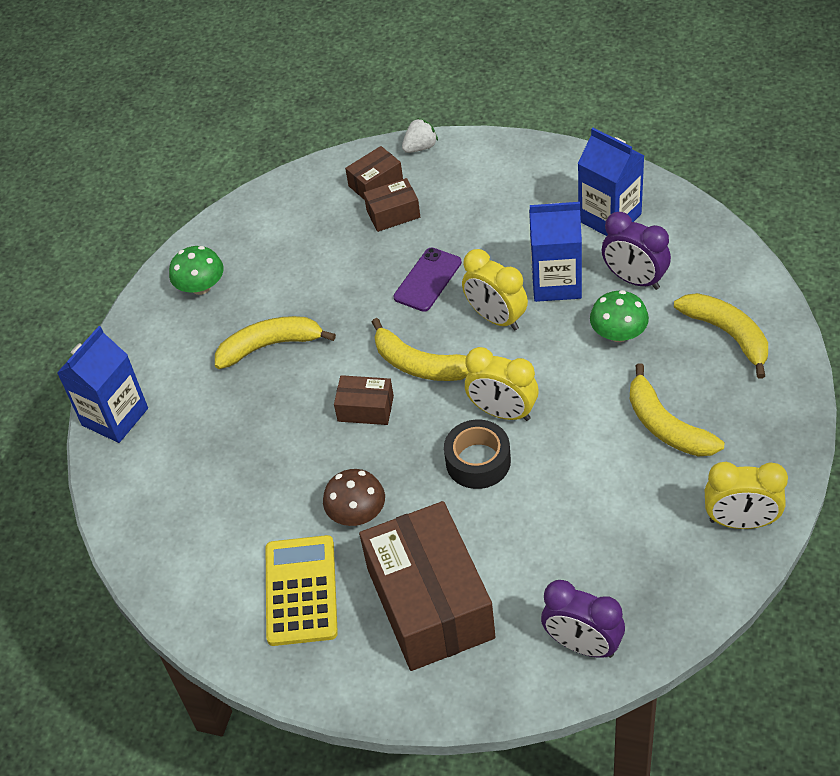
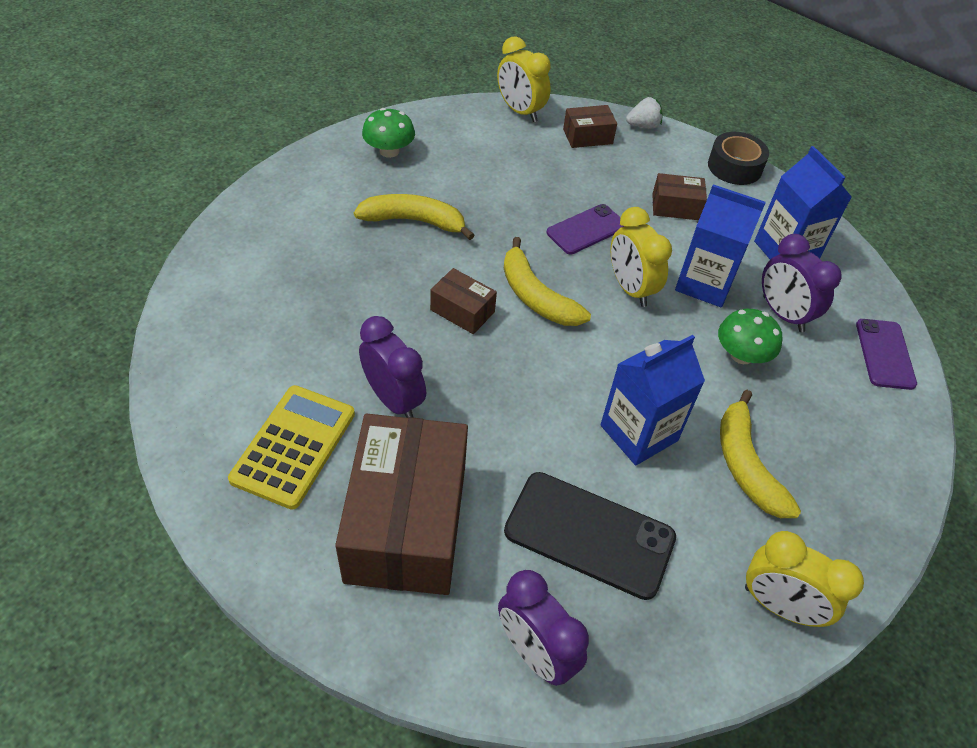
camera: 15 degrees right, 0 degrees up
blue carton [57,326,148,443] -> blue carton moved to [600,335,705,465]
brown mushroom [323,469,385,526] -> purple clock [359,316,426,418]
brown box [364,178,420,232] -> brown box moved to [652,173,707,220]
black tape [444,420,511,489] -> black tape moved to [708,132,769,185]
yellow clock [465,347,539,421] -> yellow clock moved to [497,36,551,122]
yellow banana [674,293,768,379] -> none
none -> black phone [504,472,676,600]
none -> purple phone [856,319,917,390]

